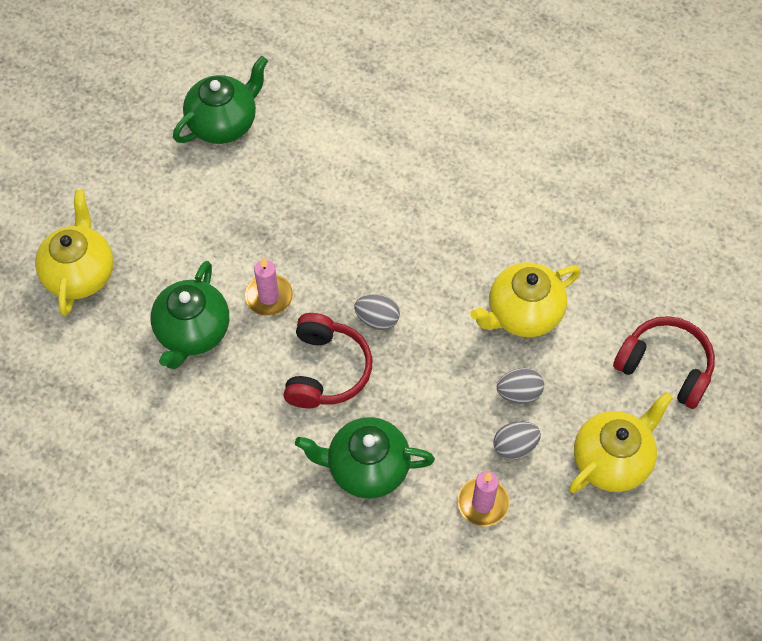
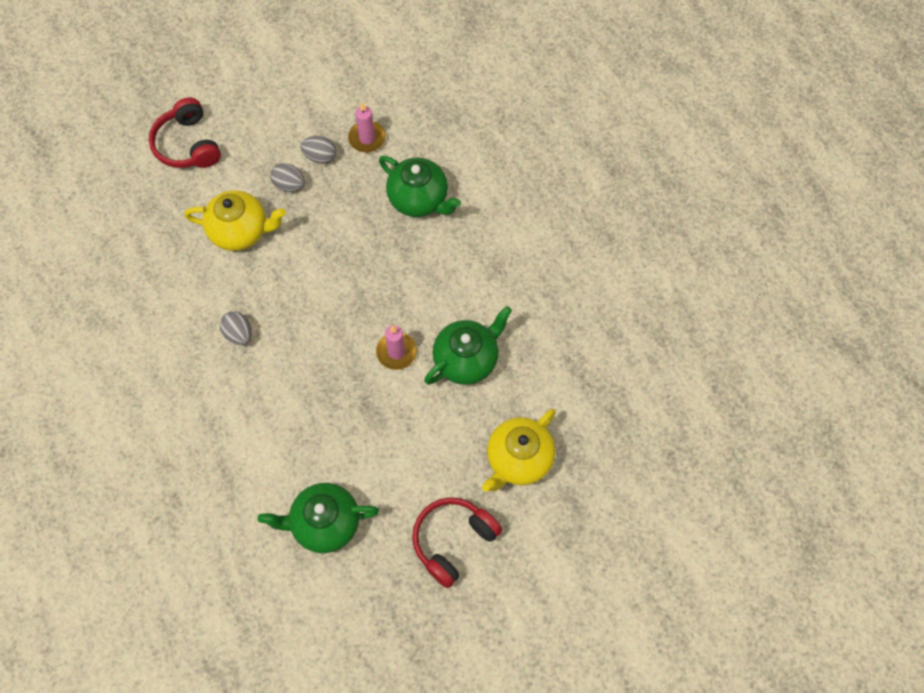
camera: 145 degrees left, 5 degrees up
red headphones [283,313,372,408] -> red headphones moved to [412,497,502,588]
grey egg [354,294,400,330] -> grey egg moved to [220,311,252,345]
yellow teapot [569,392,673,493] -> none

